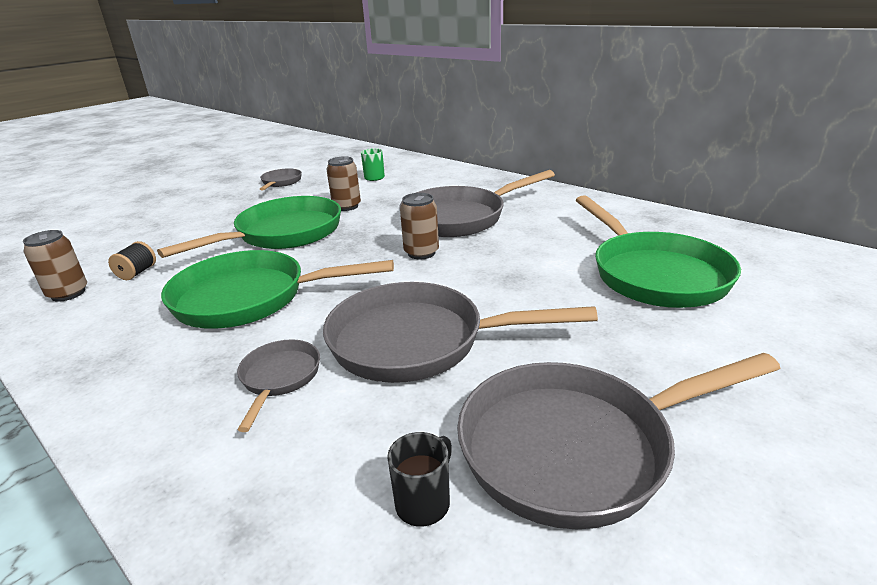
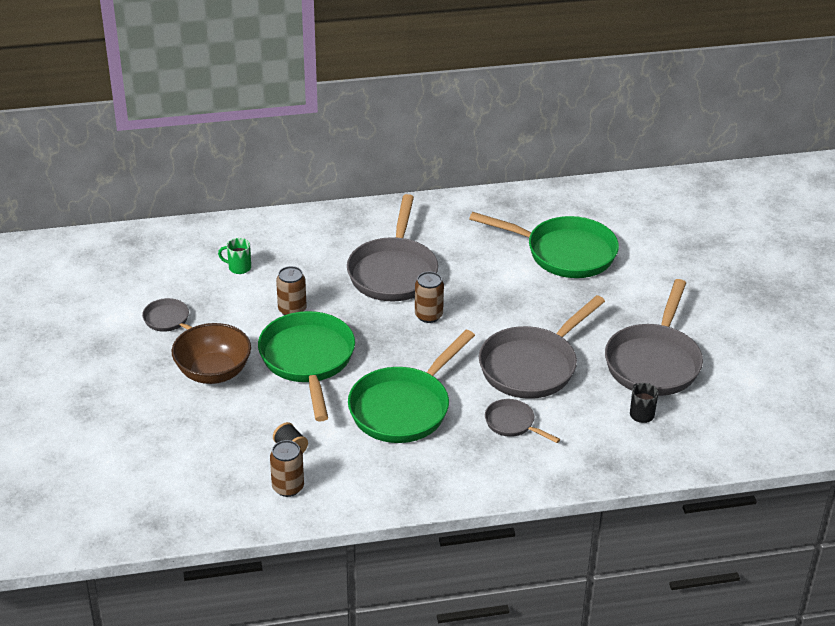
camera: 55 degrees left, 10 degrees up
none -> brown bowl [172,323,251,384]

